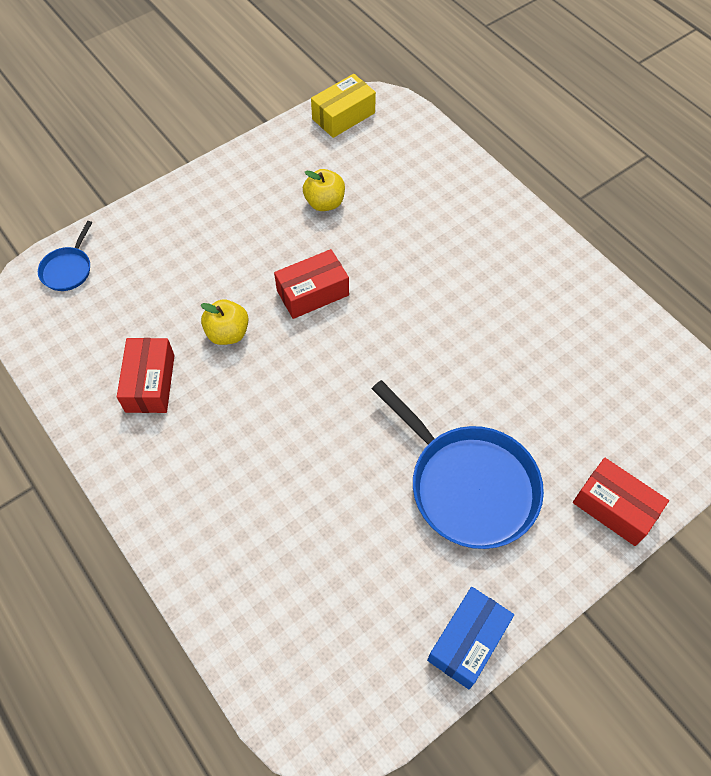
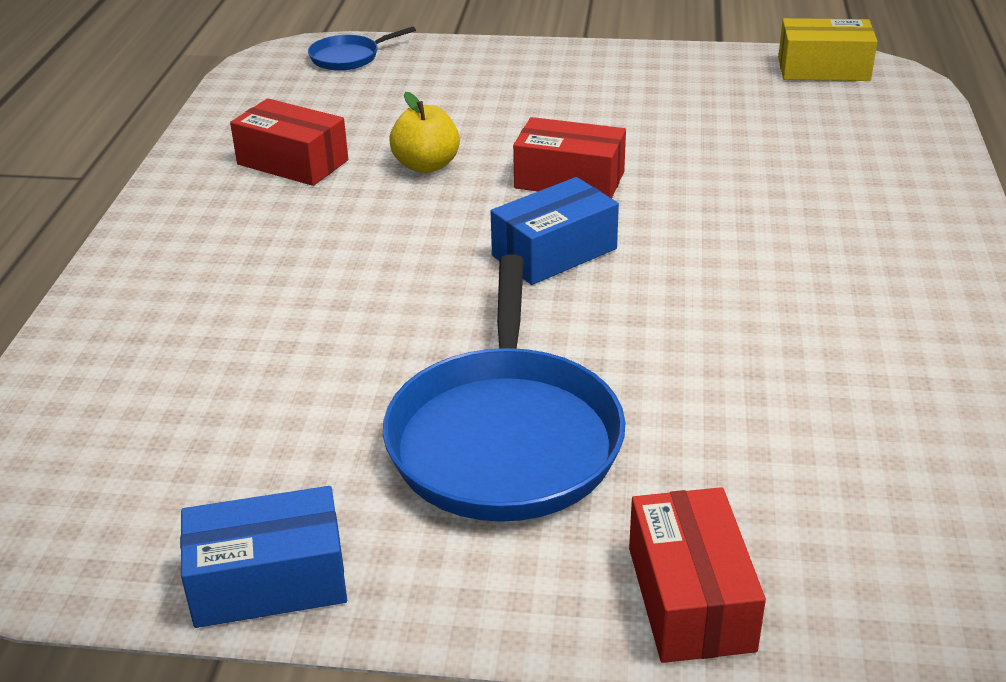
camera: 45 degrees right, 25 degrees down
red box [117,338,175,413] -> red box turned 75 degrees clockwise [230,98,348,186]
yellow apple [303,169,345,211] -> none
none -> blue box [491,177,619,285]

